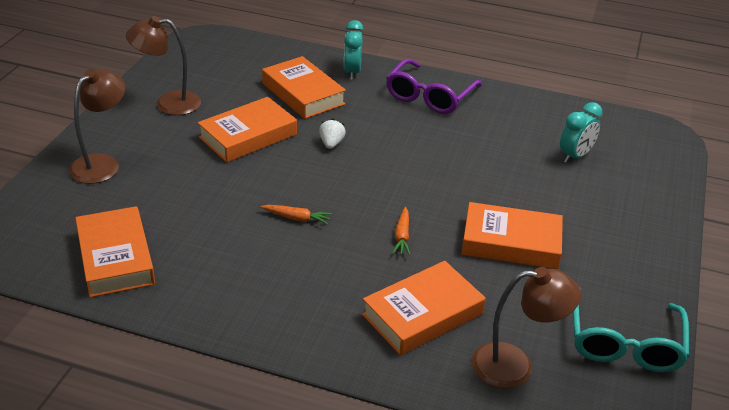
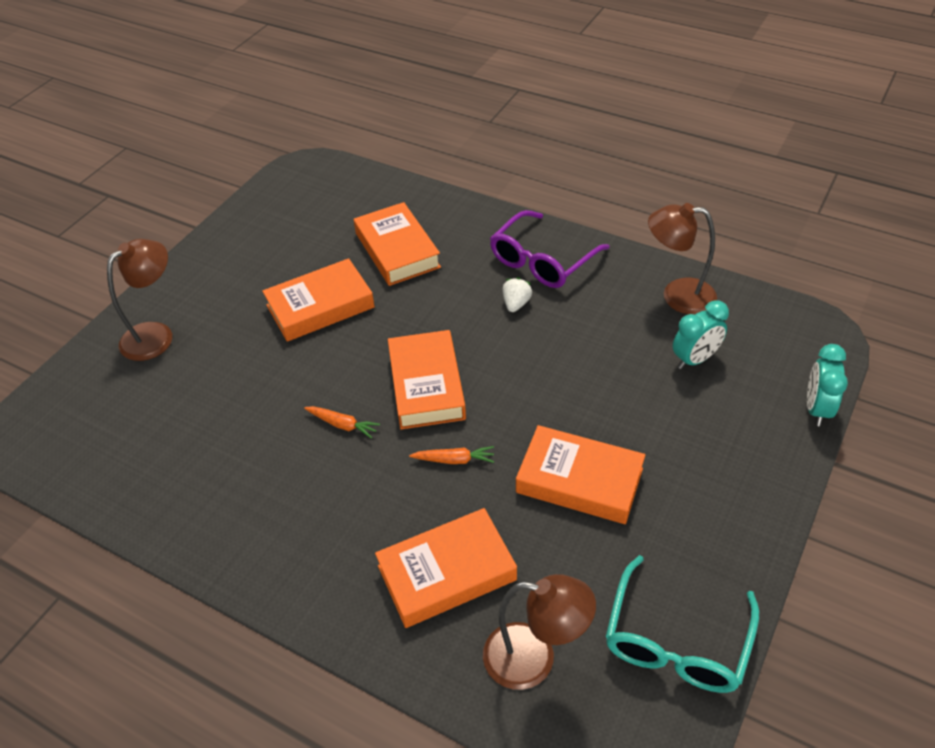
camera: 15 degrees right, 10 degrees up
orange book [75,206,155,298] -> orange book moved to [388,330,466,429]
brown lamp [126,16,201,115] -> brown lamp moved to [648,203,717,314]
white strawberry [319,119,346,149] -> white strawberry moved to [503,277,532,312]
turquoise clock [344,20,364,80] -> turquoise clock moved to [807,344,848,426]
orange carrot [392,207,410,255] -> orange carrot turned 105 degrees counterclockwise [409,446,494,464]

